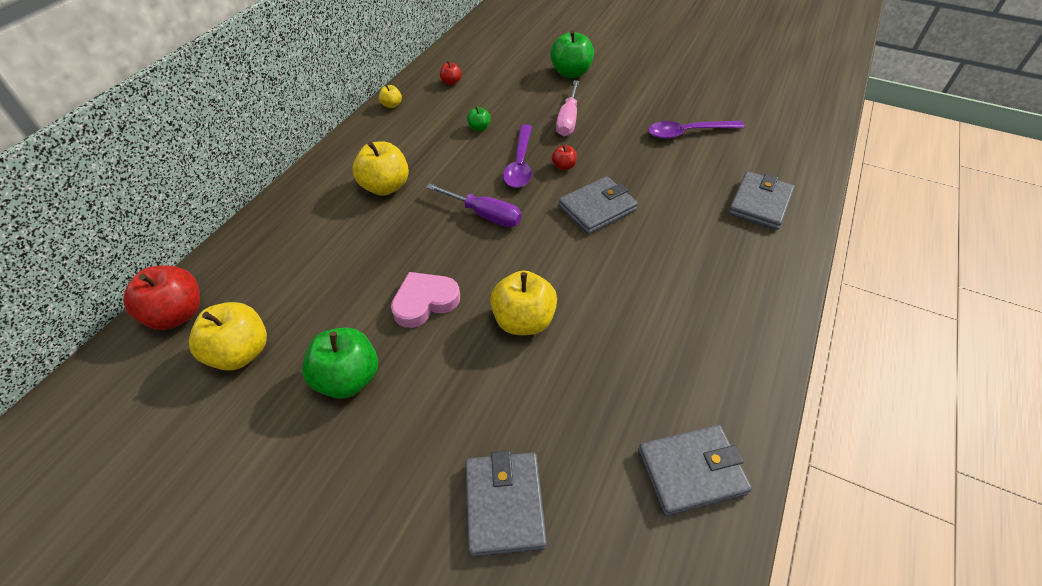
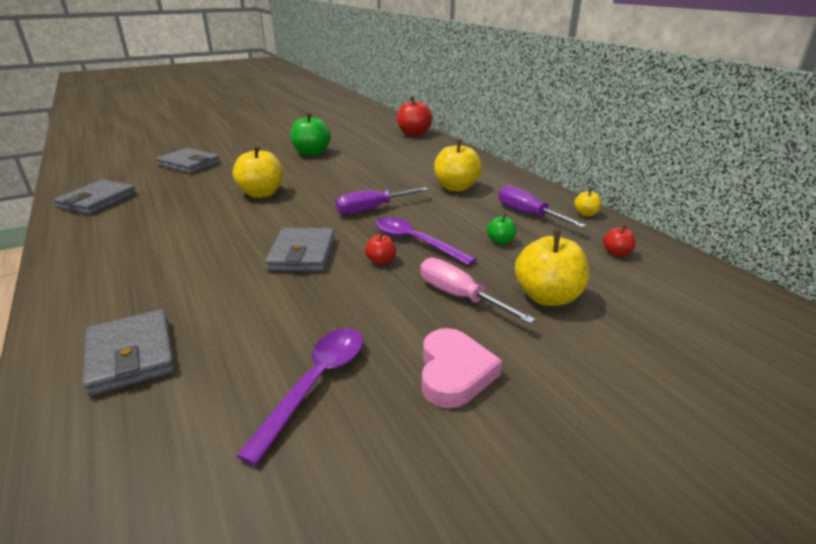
camera: 125 degrees right, 20 degrees down
yellow apple [189,302,267,371] -> yellow apple moved to [515,230,589,306]
pink heart [391,272,460,328] -> pink heart moved to [421,328,502,408]
green apple [550,30,594,78] -> none
none -> purple screwdriver [499,185,586,228]

